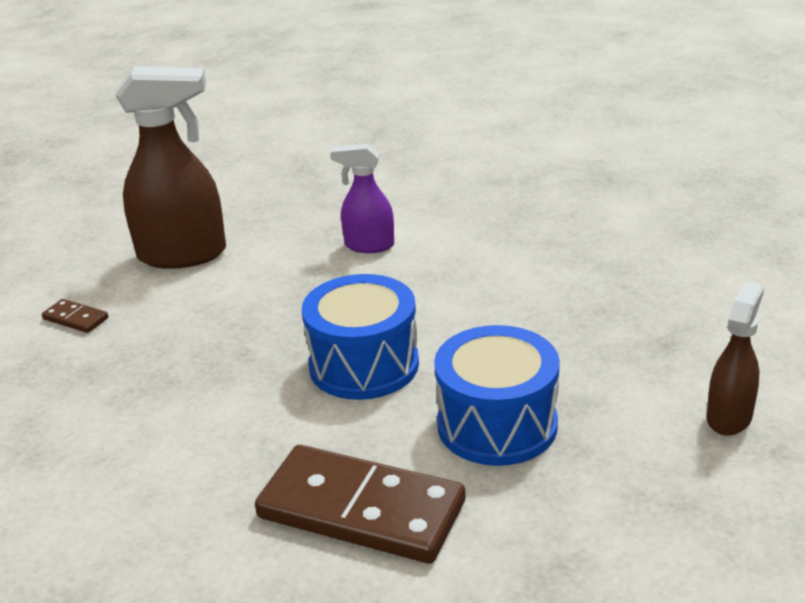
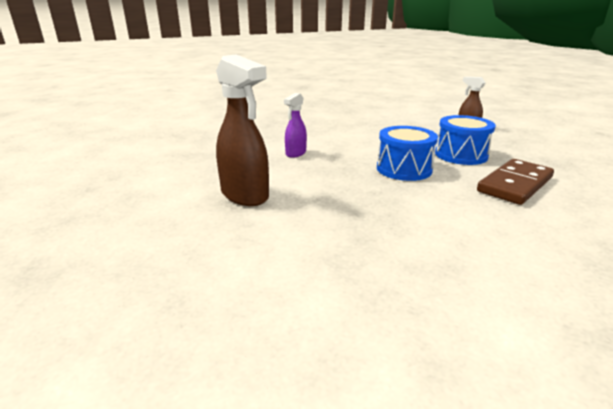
camera: 70 degrees left, 5 degrees down
brown domino [42,299,108,333] -> none
brown spray bottle [115,66,226,269] -> brown spray bottle turned 120 degrees clockwise [216,54,269,206]

